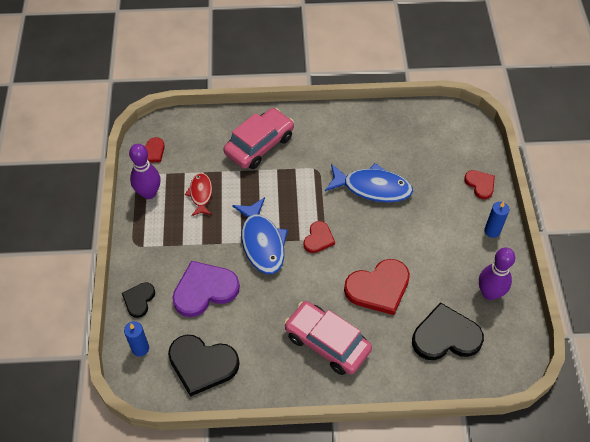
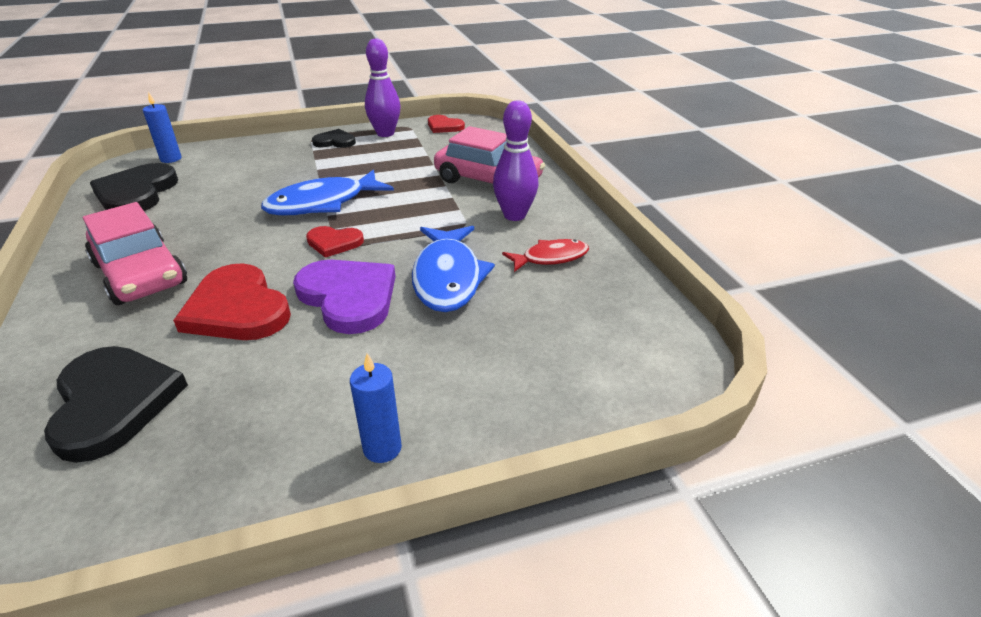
camera: 75 degrees right, 20 degrees down
black heart [122,282,155,318] -> black heart moved to [312,129,356,148]
purple heart [172,261,240,317] -> purple heart moved to [293,260,396,334]
red fish [185,173,212,216] -> red fish moved to [502,239,589,272]
pink car [284,301,372,375] -> pink car turned 120 degrees clockwise [83,202,187,305]
red heart [464,170,495,199] -> none
purple bowling pin [479,247,515,300] -> purple bowling pin moved to [493,100,538,221]

